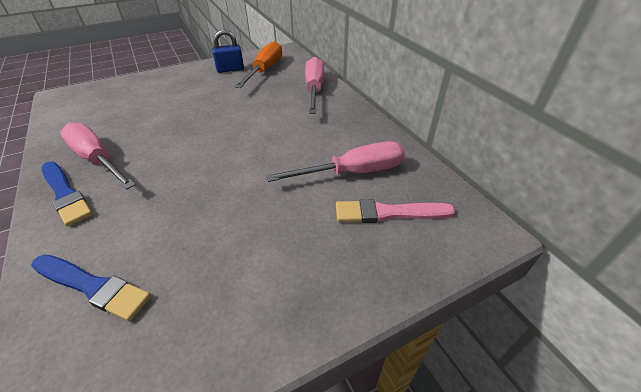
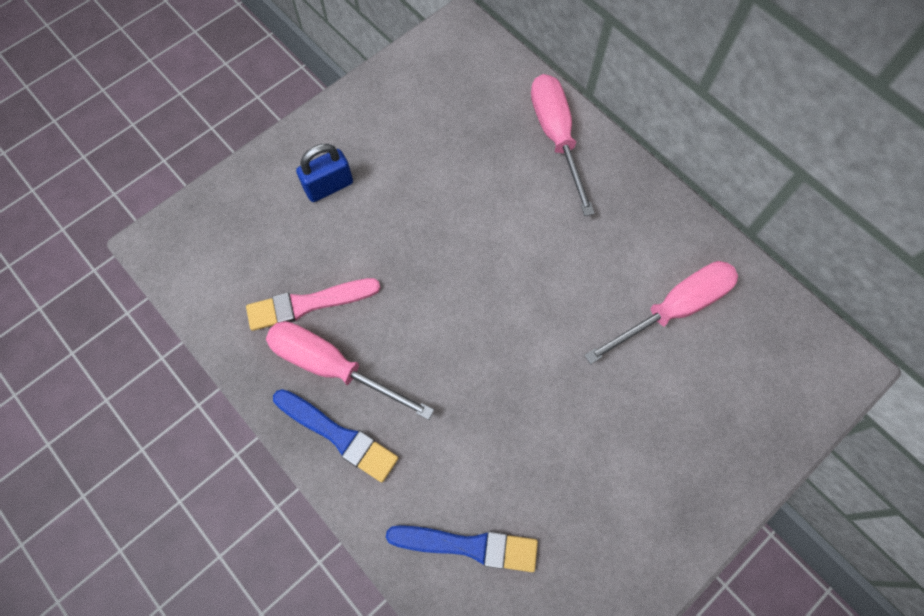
camera: 15 degrees left, 25 degrees up
blue padlock [212,30,244,73] -> blue padlock moved to [296,144,353,202]
orange screwdriver [235,41,282,88] -> none
pink brush [336,199,456,223] -> pink brush moved to [246,278,381,331]

